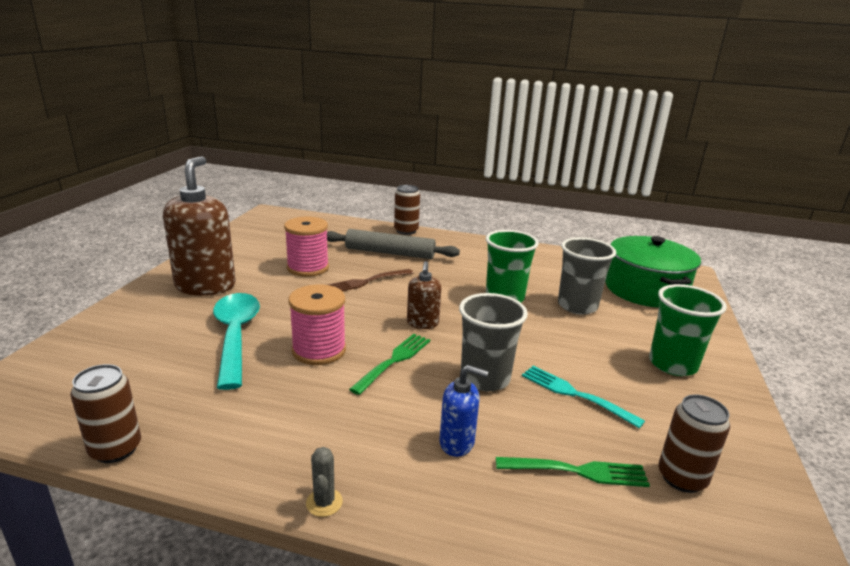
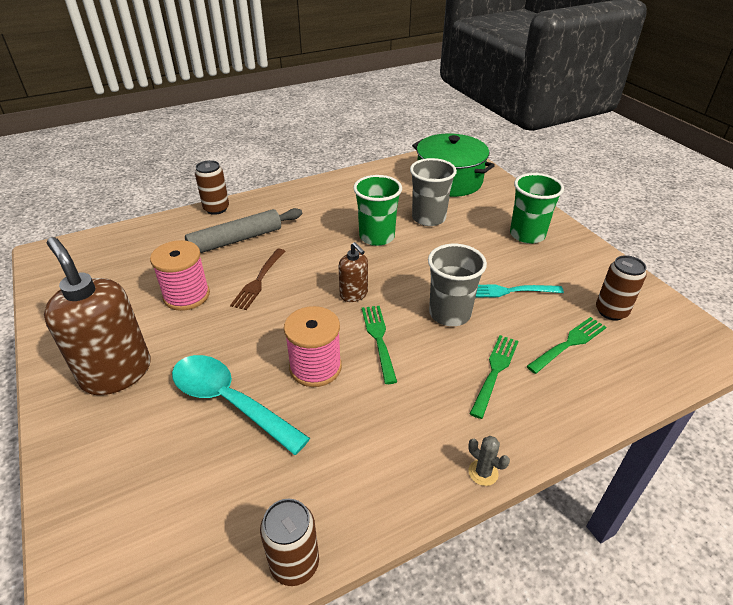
camera: 40 degrees left, 15 degrees up
blue soap dispenser [439,365,488,457] -> green fork [470,335,518,419]

